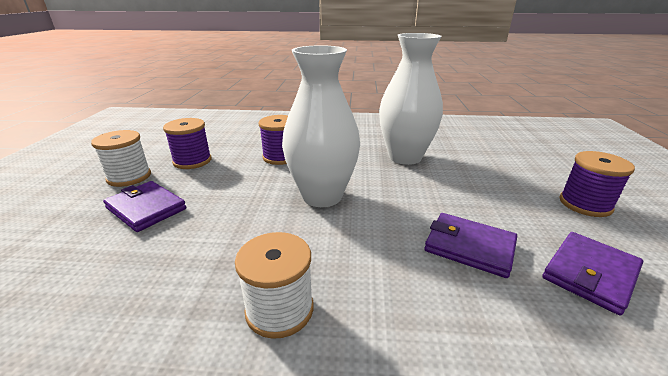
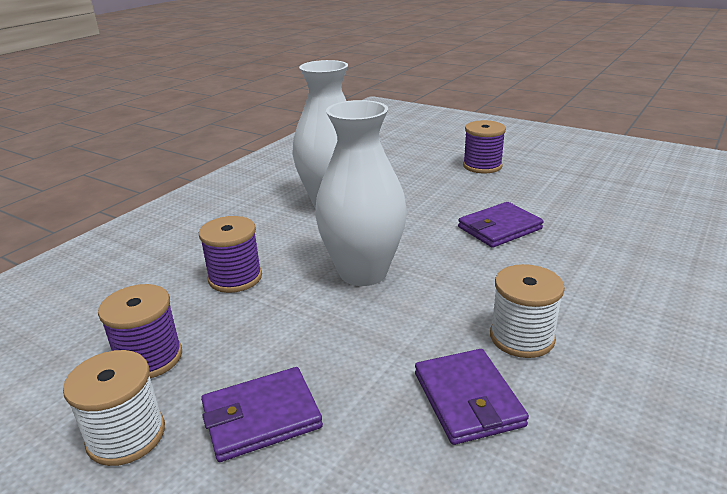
camera: 60 degrees left, 0 degrees up
purple wallet [542,232,643,315] -> purple wallet moved to [415,349,529,445]

